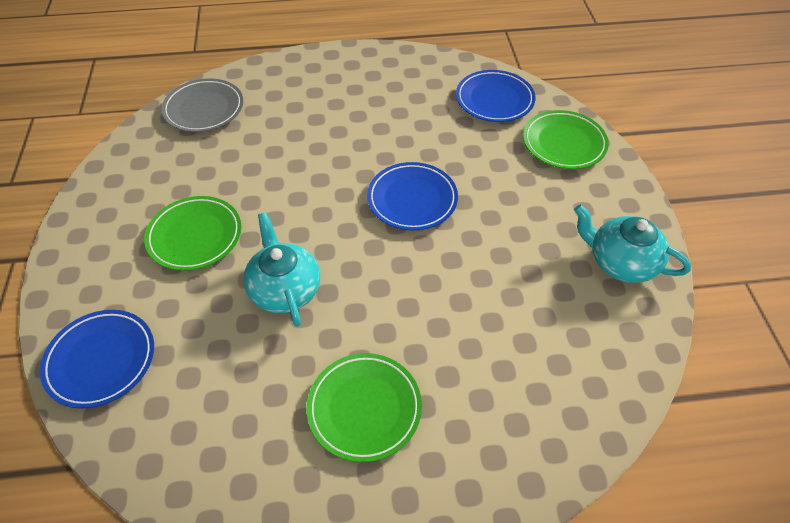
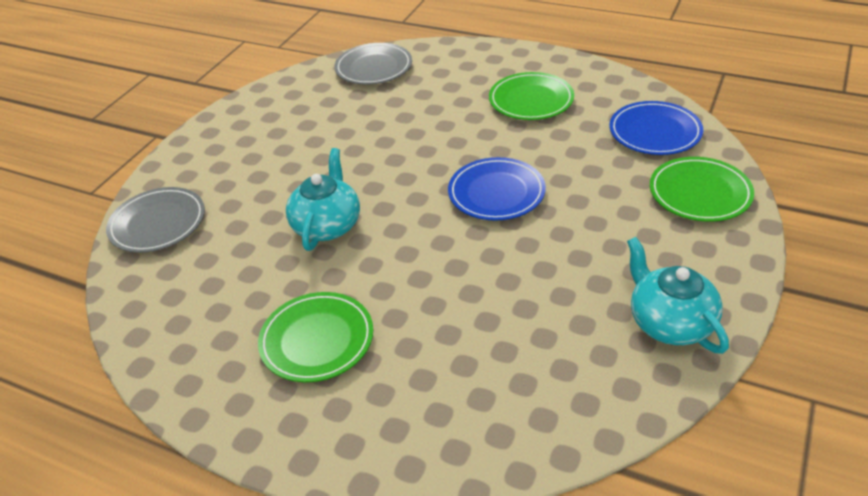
camera: 35 degrees right, 10 degrees down
blue plate [40,310,154,409] -> grey plate [106,187,205,253]
green plate [144,196,241,271] -> green plate moved to [489,72,574,120]

